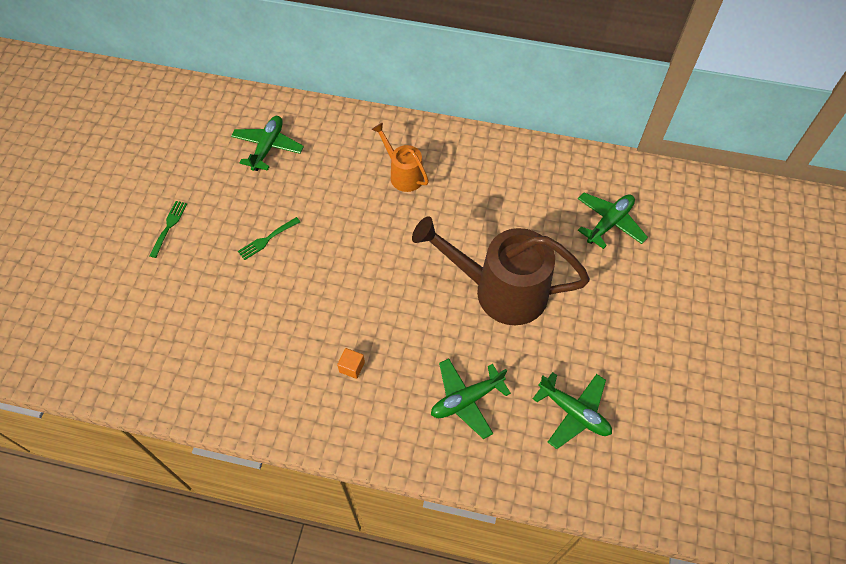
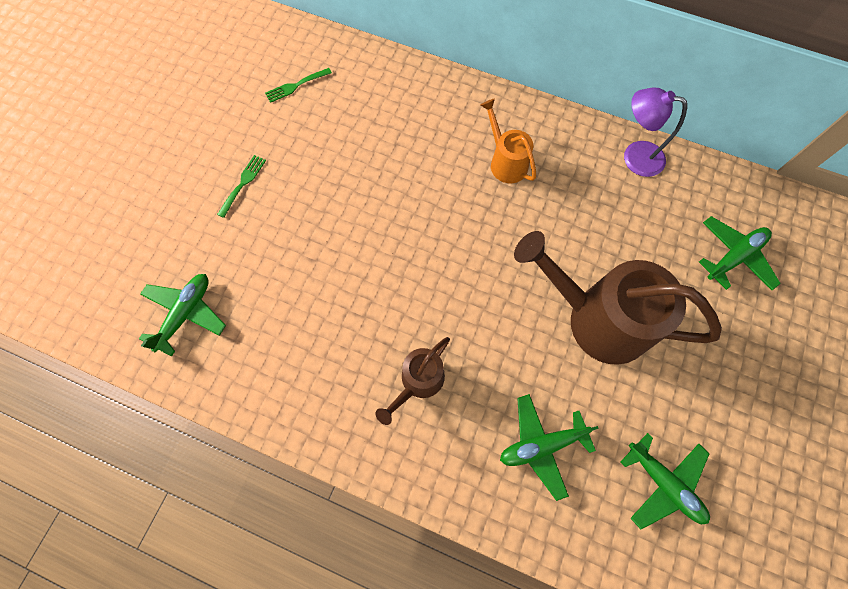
camera: 10 degrees right, 10 degrees up
green plane [231,116,304,171] -> green plane moved to [139,274,226,357]
green fork [238,217,300,260] -> green fork moved to [265,68,332,103]
orange cube [337,348,365,379] -> brown watering can [376,337,450,425]
none -> purple lamp [624,88,687,177]

